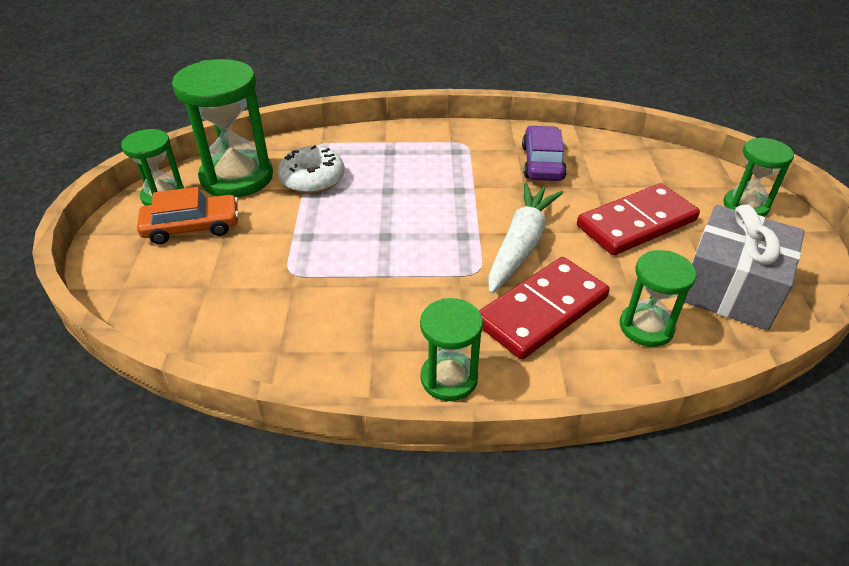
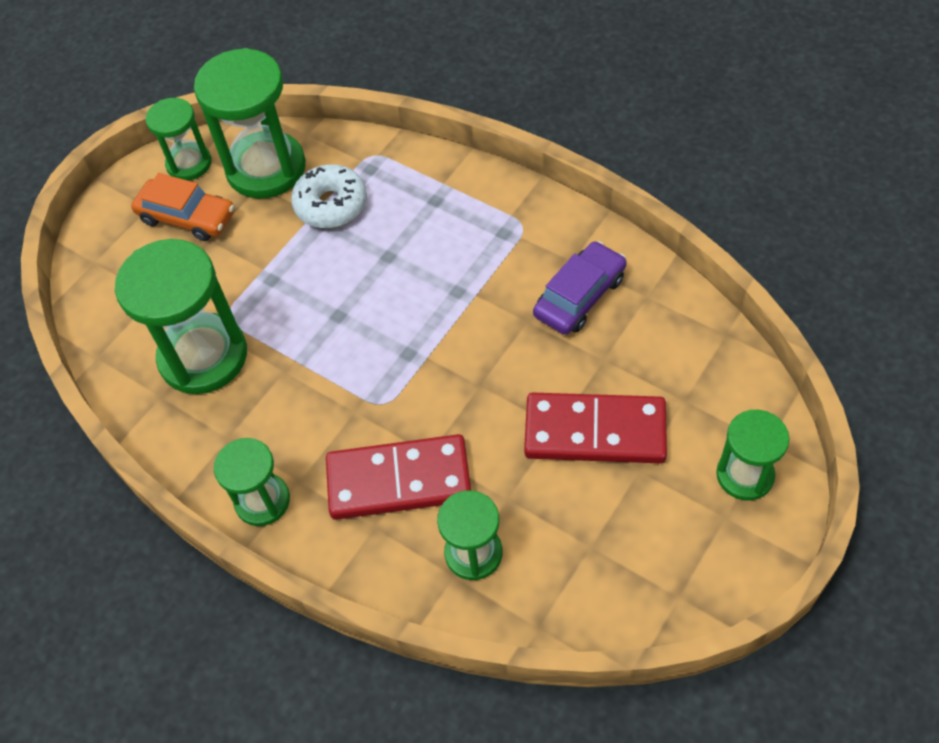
camera: 40 degrees right, 15 degrees up
white carrot [488,183,563,294] -> none
grey gift [685,205,805,331] -> none
none -> green hourglass [115,239,247,394]

